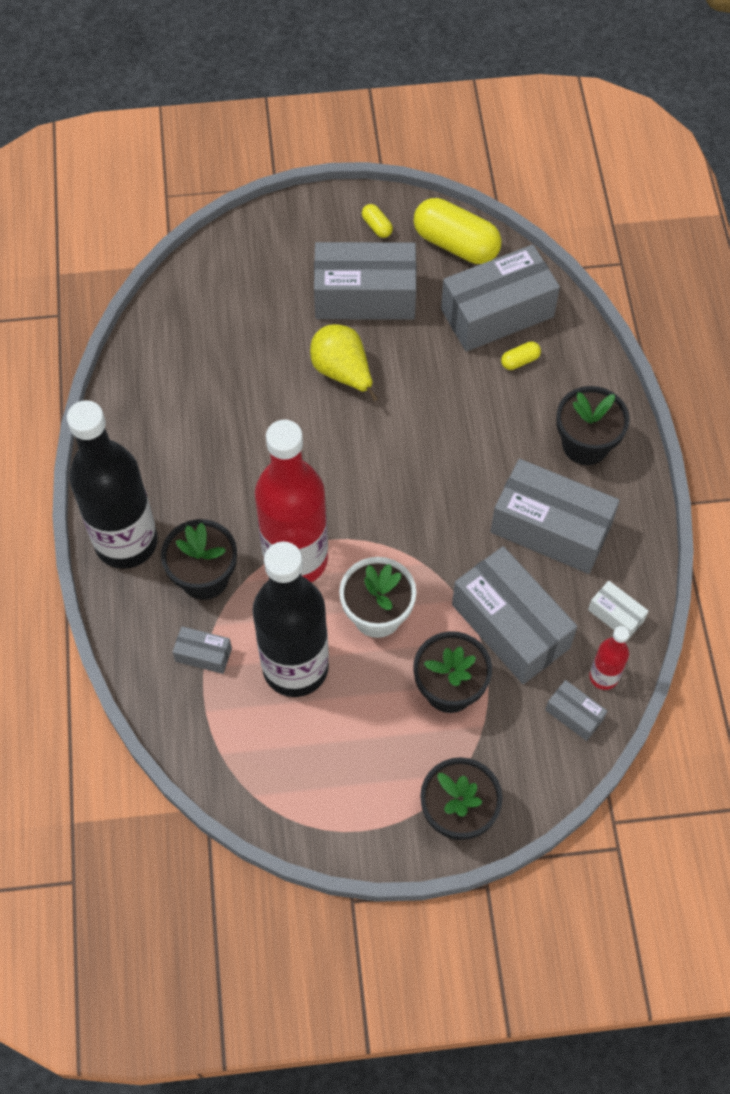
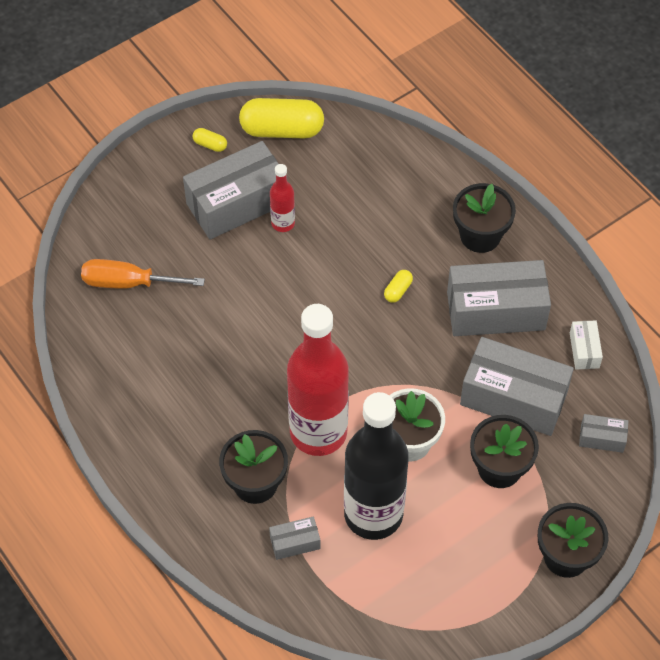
camera: 30 degrees left, 5 degrees down
black bottle [67,400,158,569] -> none
yellow pear [310,324,378,401] -> none
grey box [441,245,560,352] -> none
yellow capsule [501,341,541,370] -> yellow capsule moved to [384,270,413,303]
white box [588,581,649,640] -> white box turned 75 degrees clockwise [570,320,603,370]
red bottle [589,626,629,690] -> red bottle moved to [270,164,295,232]
none -> orange screwdriver [81,259,205,289]

